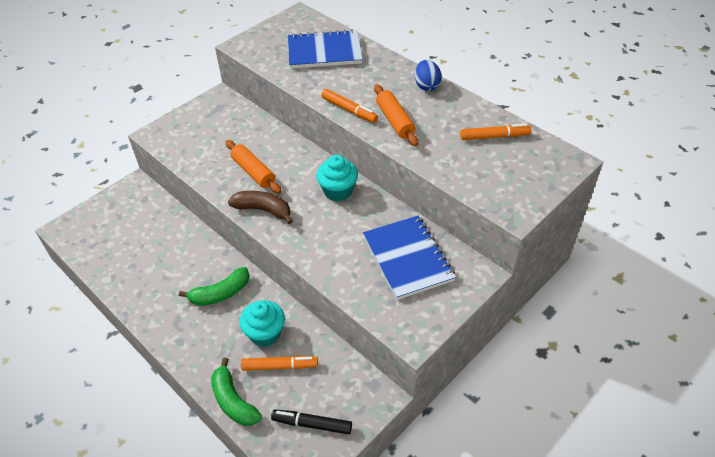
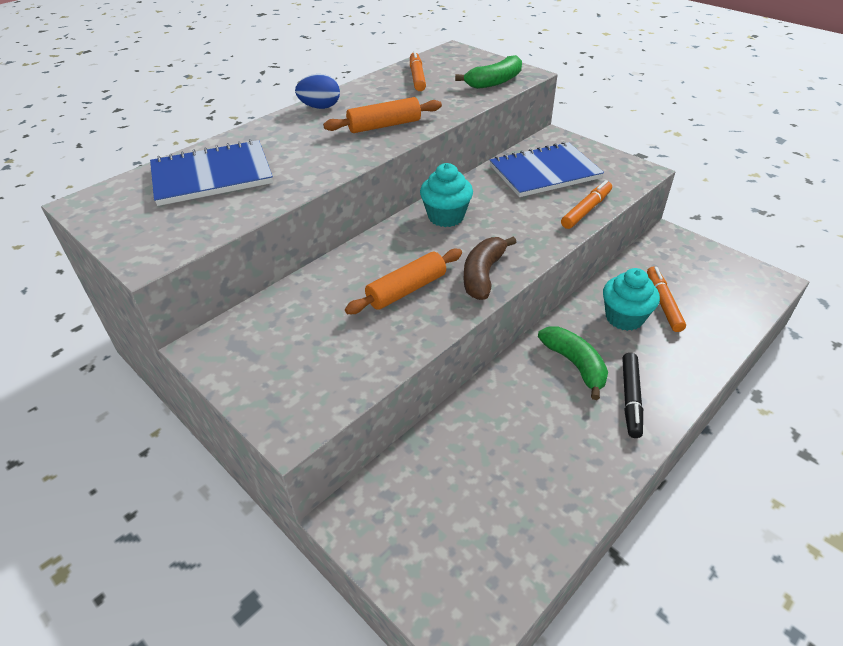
camera: 90 degrees left, 5 degrees down
green banana [211,358,262,426] -> green banana moved to [455,55,522,89]
black marker [271,410,352,434] -> black marker moved to [622,353,643,438]
blue notebook [288,29,363,69] -> blue notebook turned 75 degrees clockwise [150,139,273,206]
orange marker [321,89,378,123] -> orange marker moved to [561,180,612,229]

